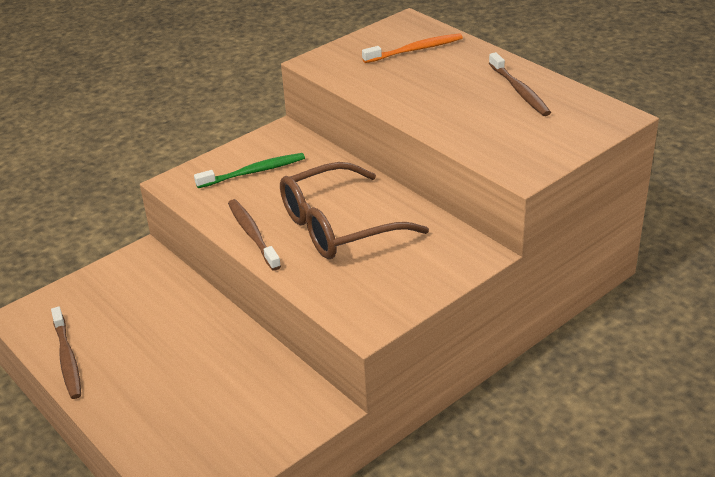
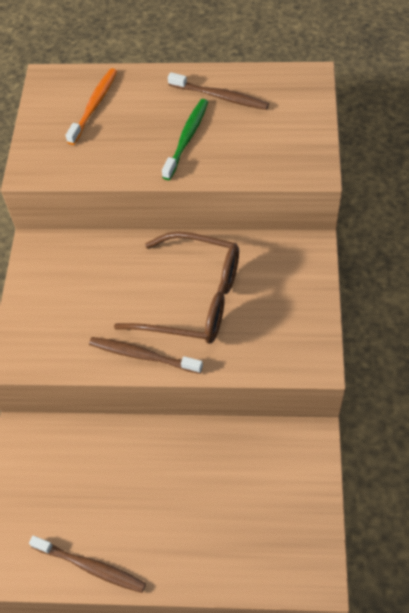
camera: 45 degrees left, 20 degrees up
green toothbrush [194,153,305,188] -> green toothbrush moved to [162,99,208,180]
brown glasses [280,162,429,259] -> brown glasses turned 90 degrees counterclockwise [114,231,239,344]

